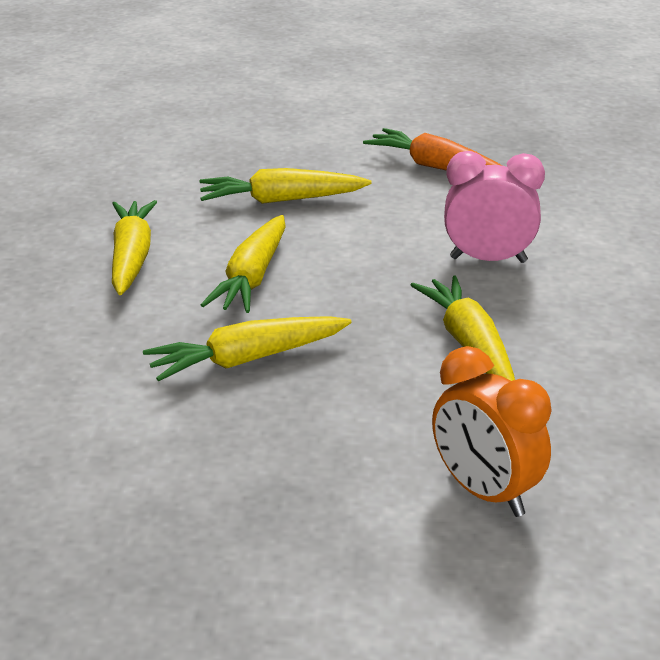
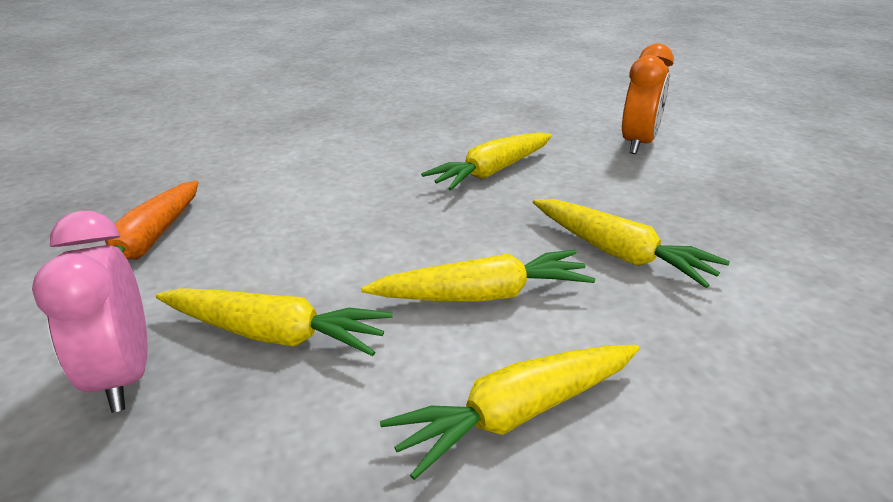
camera: 115 degrees left, 0 degrees up
yellow carrot [199,168,372,204] -> yellow carrot turned 45 degrees counterclockwise [156,288,393,356]
pink clock [444,151,545,263] -> pink clock moved to [32,211,148,413]

